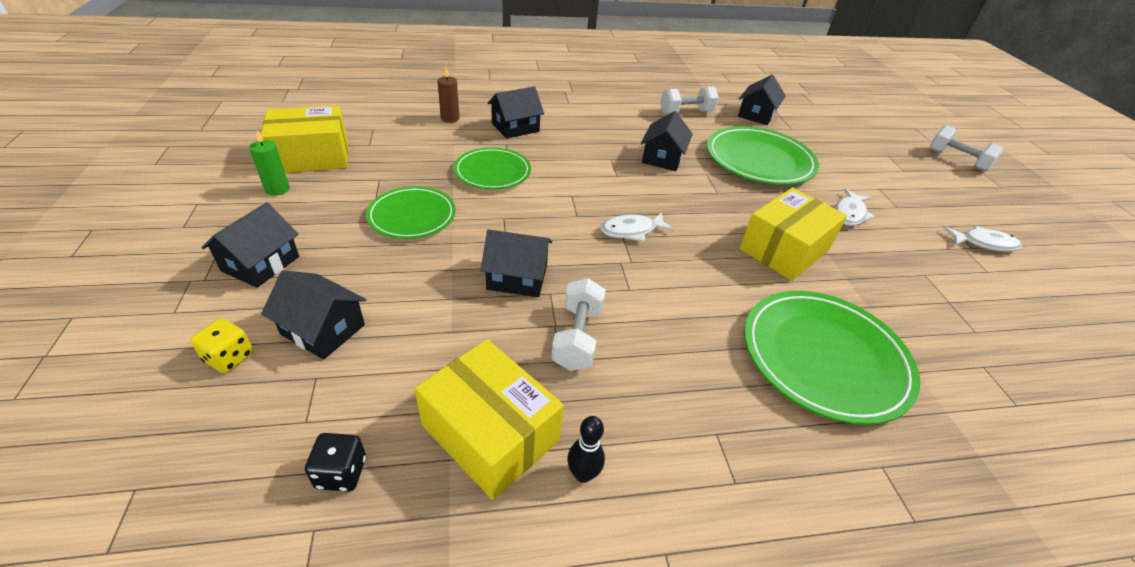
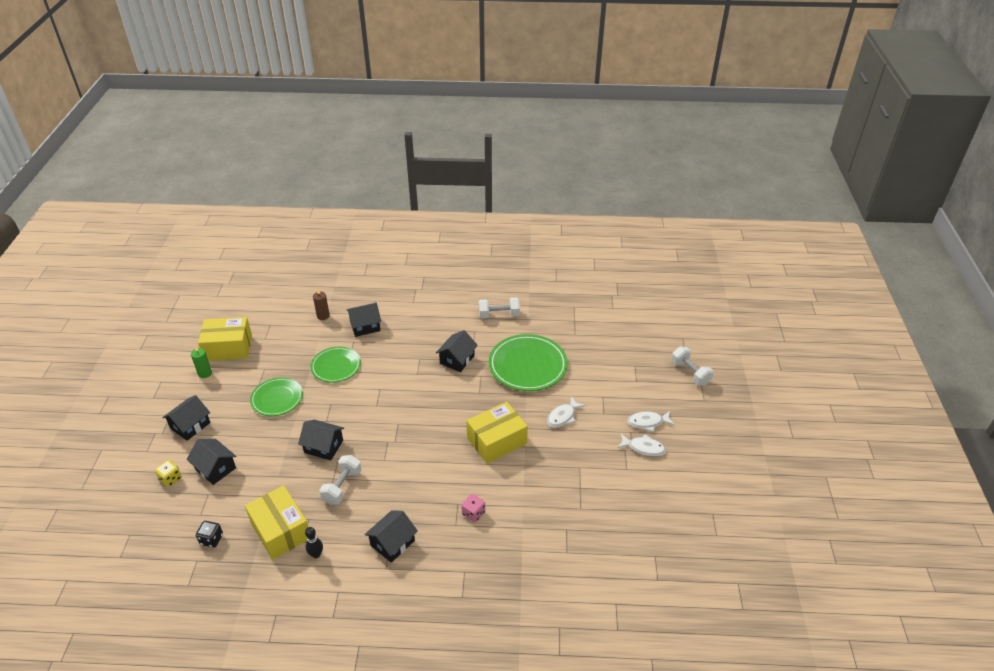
camera: 15 degrees right, 0 degrees up
white fish [601,212,674,242] -> white fish moved to [627,411,675,432]
black house [738,75,786,125] -> black house moved to [364,510,418,563]
green plate [744,291,920,425] -> pink dice [461,494,485,522]

